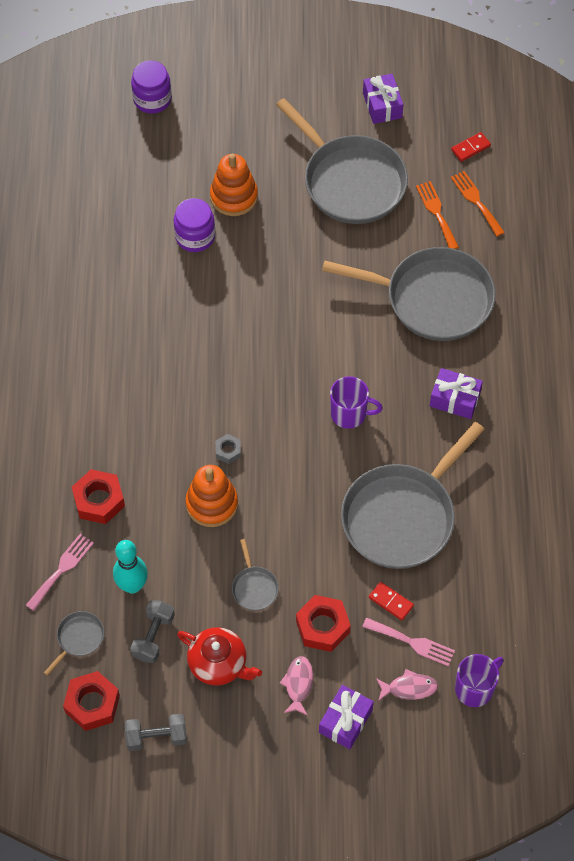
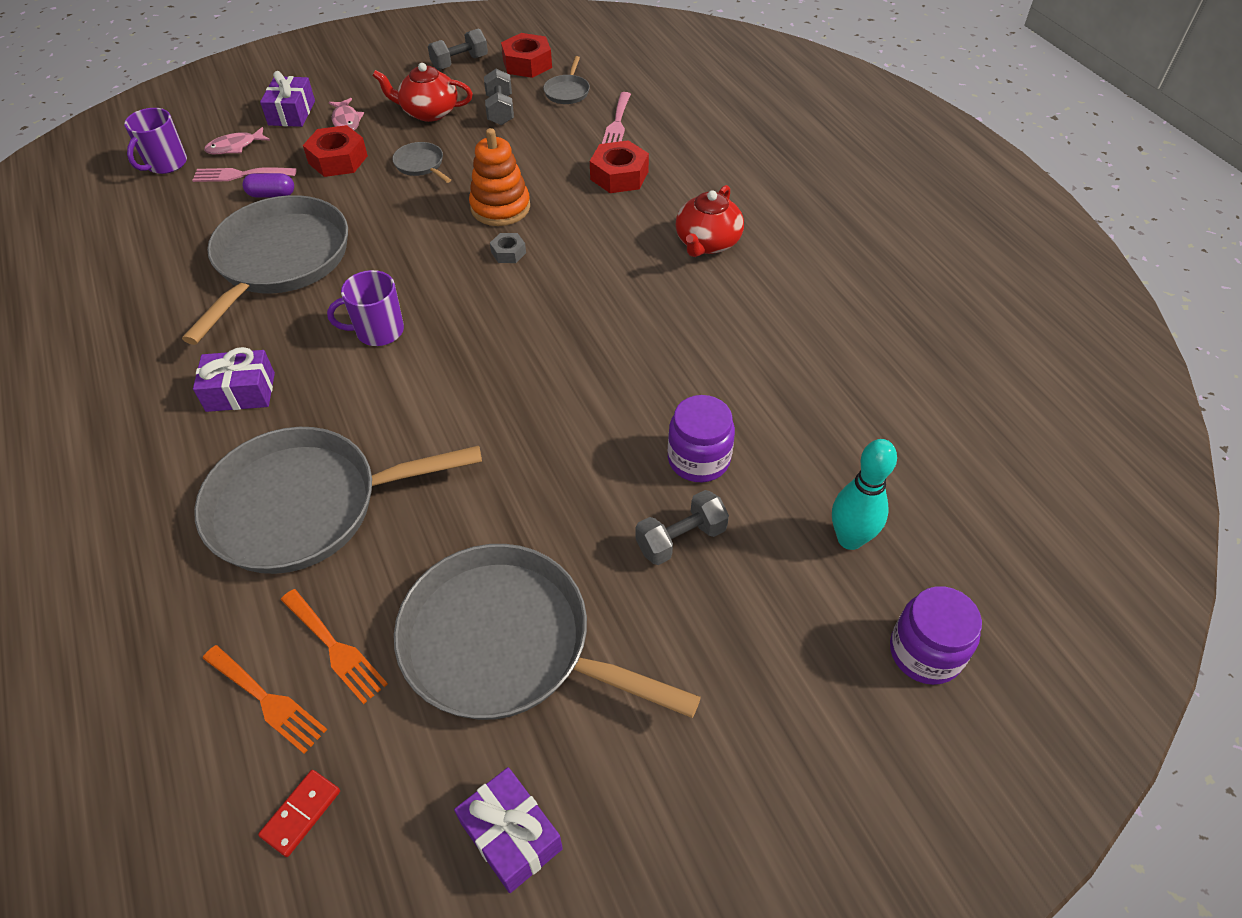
camera: 155 degrees right, 10 degrees down
turquoise bowling pin [113,540,148,594] -> turquoise bowling pin moved to [832,439,897,550]
orange stacking toy [210,154,258,216] -> grey dumbbell [635,490,729,565]
red domino [369,582,414,621] -> purple capsule [242,173,294,198]
none -> red teapot [676,185,744,257]

